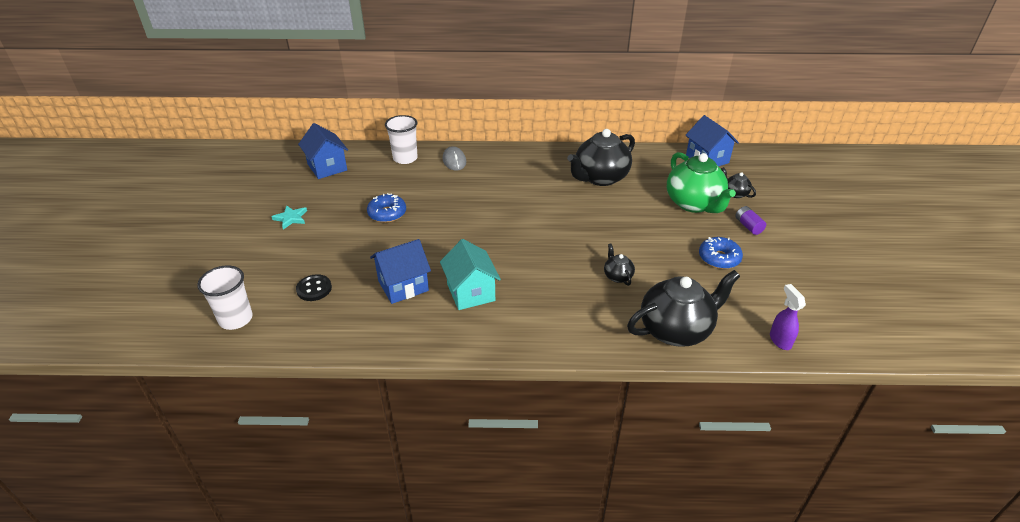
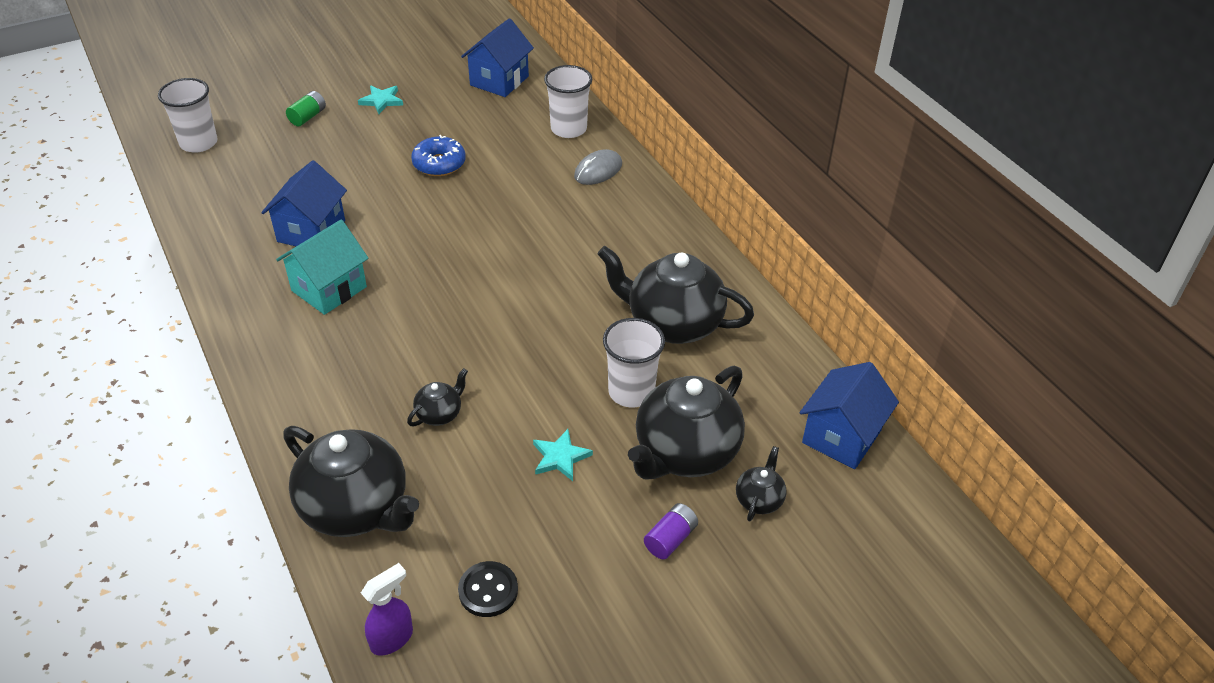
camera: 60 degrees right, 5 degrees up
black button [296,274,332,301] -> black button moved to [458,561,518,617]
blue house [370,239,431,304] -> blue house turned 75 degrees clockwise [261,160,347,246]
green teapot [667,152,736,213] -> black teapot [628,366,745,479]
blue donut [699,237,743,269] -> none
none -> green battery [286,91,326,127]
none -> turquoise star [533,429,593,481]
none -> white cup [603,318,665,408]

